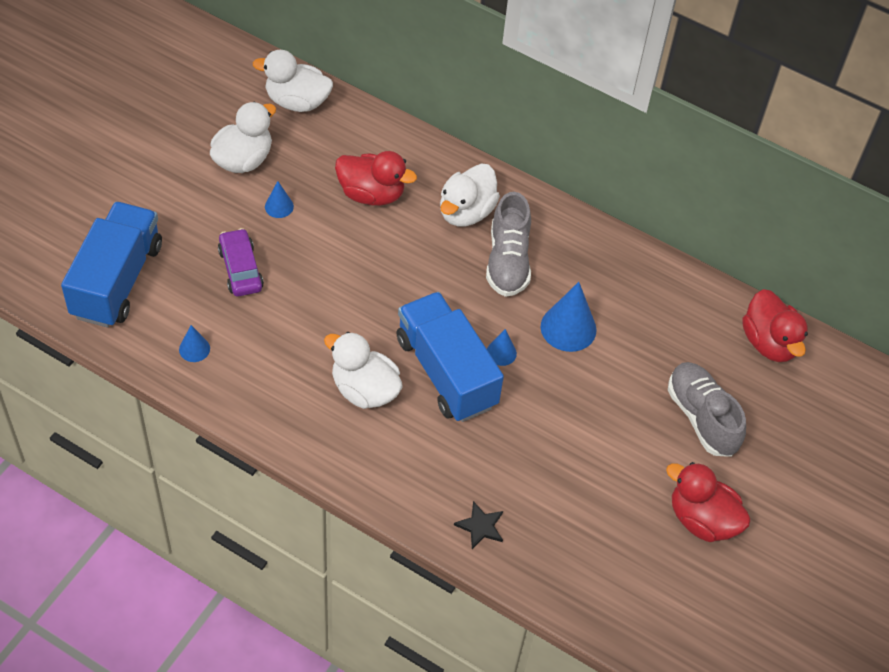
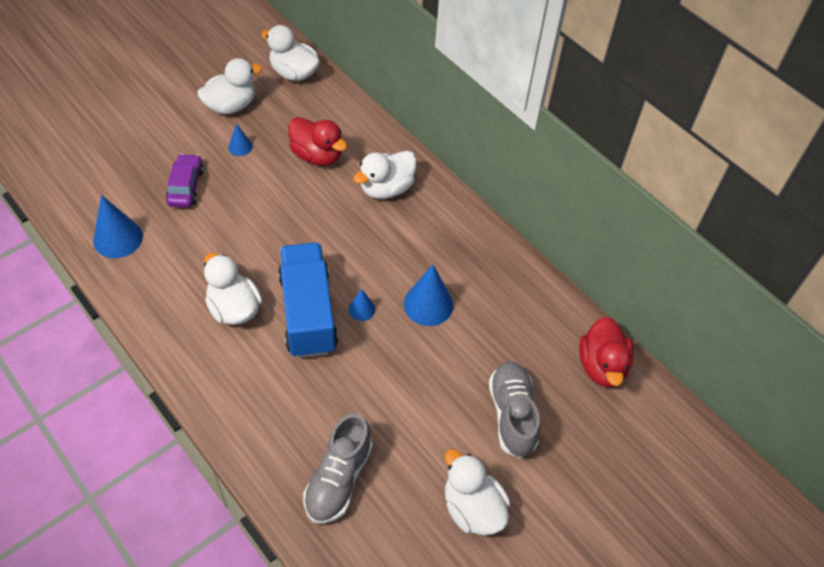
camera: 20 degrees right, 0 degrees up
blue truck [61,202,162,328] -> none
blue cone [179,325,210,362] -> blue cone [93,195,143,258], size x1.87
black star [454,501,503,549] -> none
grey shoe [486,192,531,297] -> grey shoe moved to [303,413,373,524]
red duck [666,462,751,542] -> white duck [445,449,510,535]

